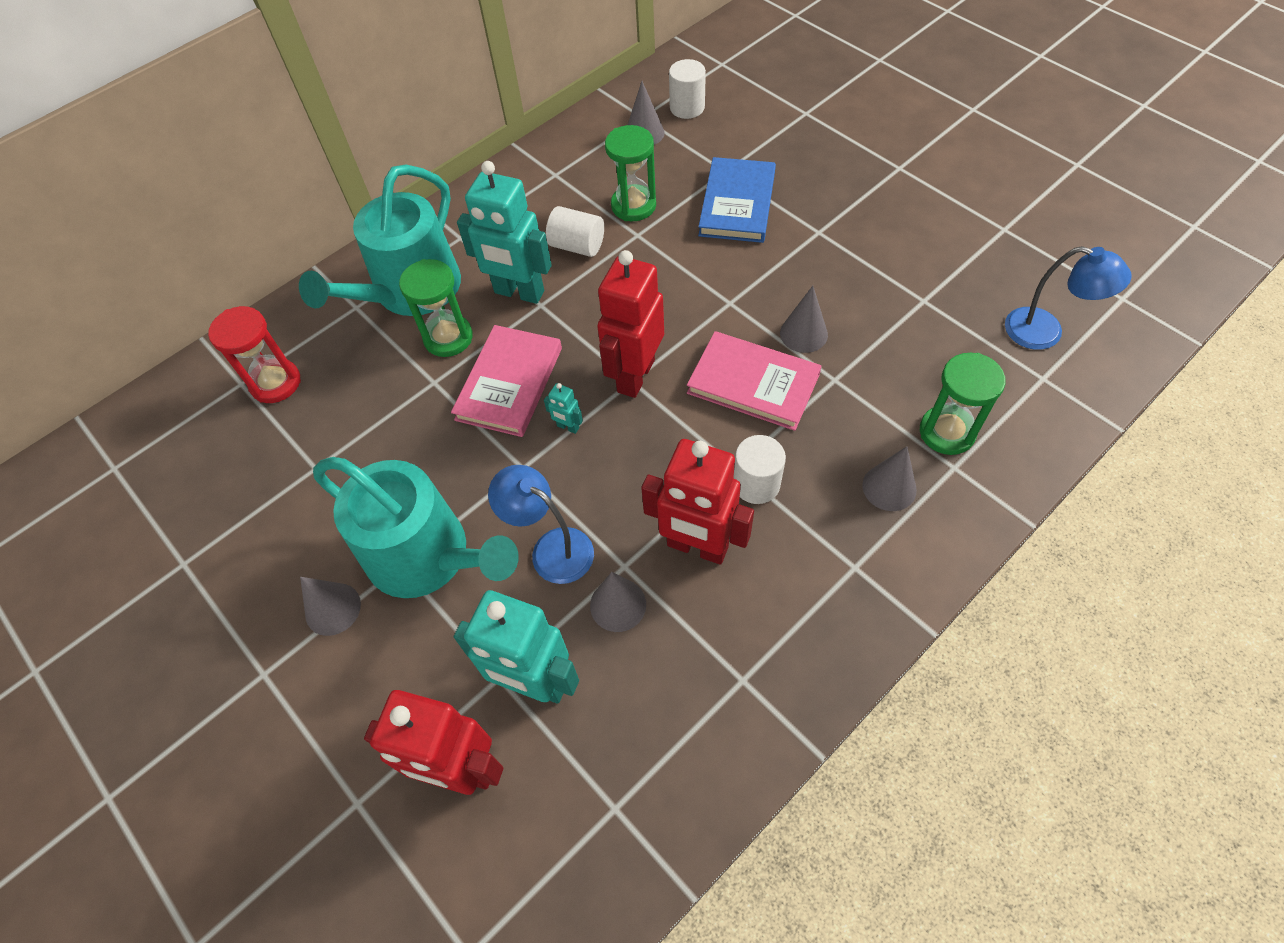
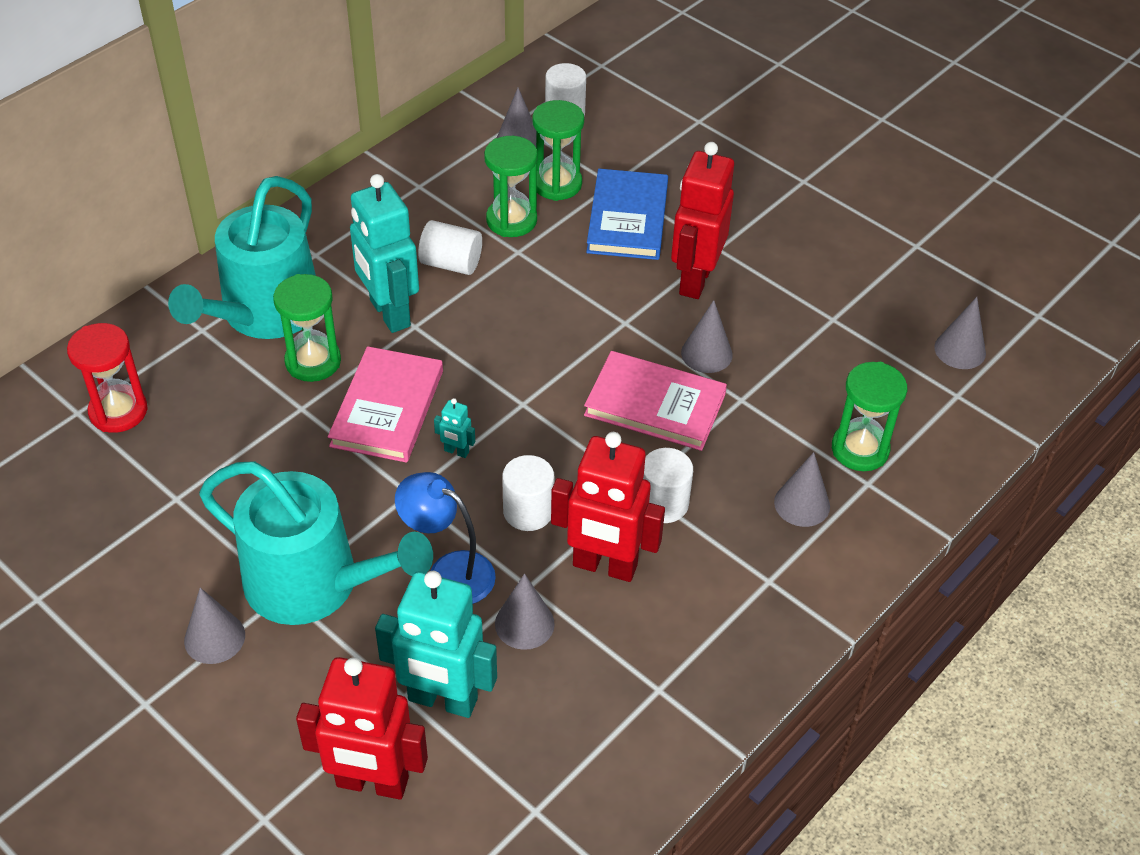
camera: 10 degrees left, 10 degrees down
turquoise robot [457,161,552,304] -> turquoise robot turned 45 degrees clockwise [350,174,419,333]
red robot [597,250,664,398] -> red robot moved to [671,142,734,299]
blue lamp [1005,246,1132,350] -> grey cone [934,297,986,369]
none -> white cylinder [502,455,554,531]
none -> green hourglass [532,100,584,201]

